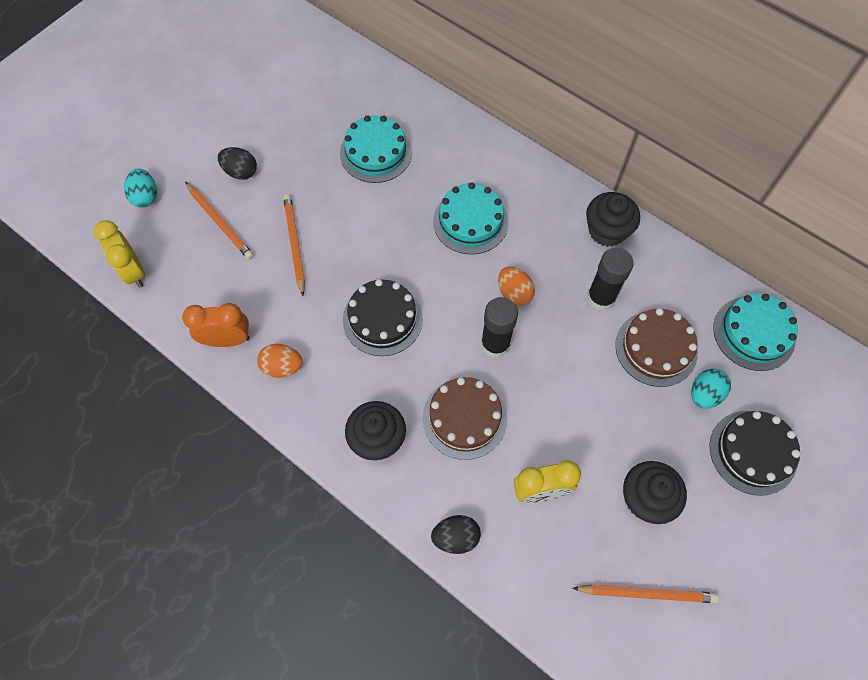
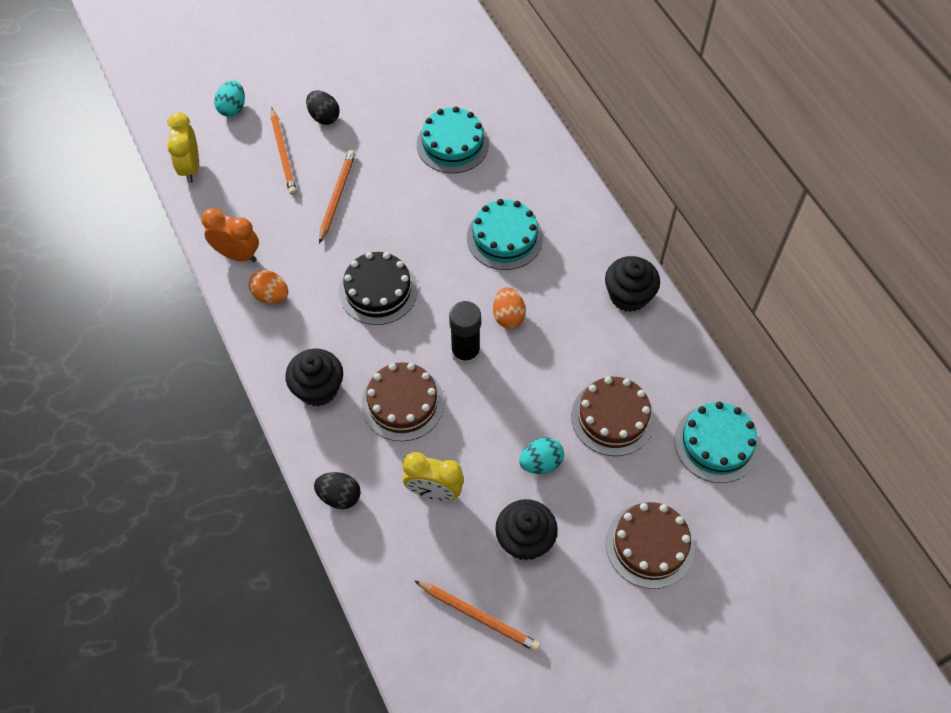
camera: 25 degrees right, 5 degrees down
black glue stick [587,248,634,311] -> none
turquoise egg [691,368,731,409] -> turquoise egg moved to [519,437,564,474]
black cake [710,411,801,496] -> brown cake [606,502,695,589]

